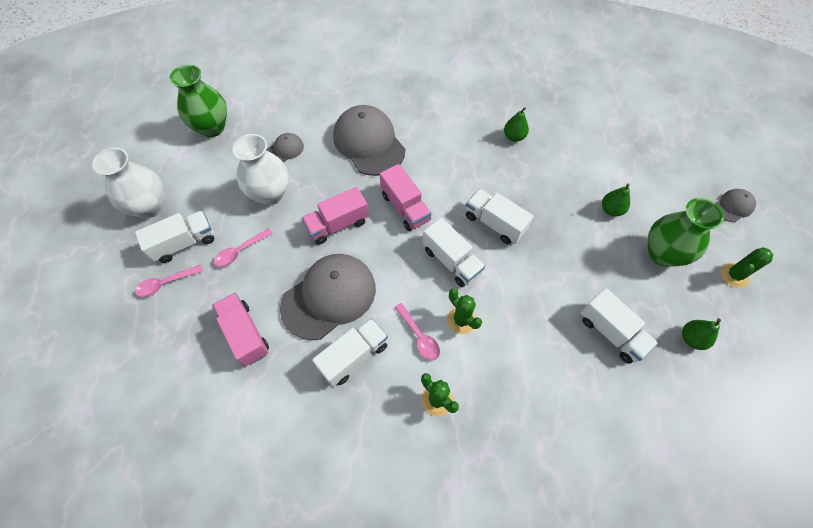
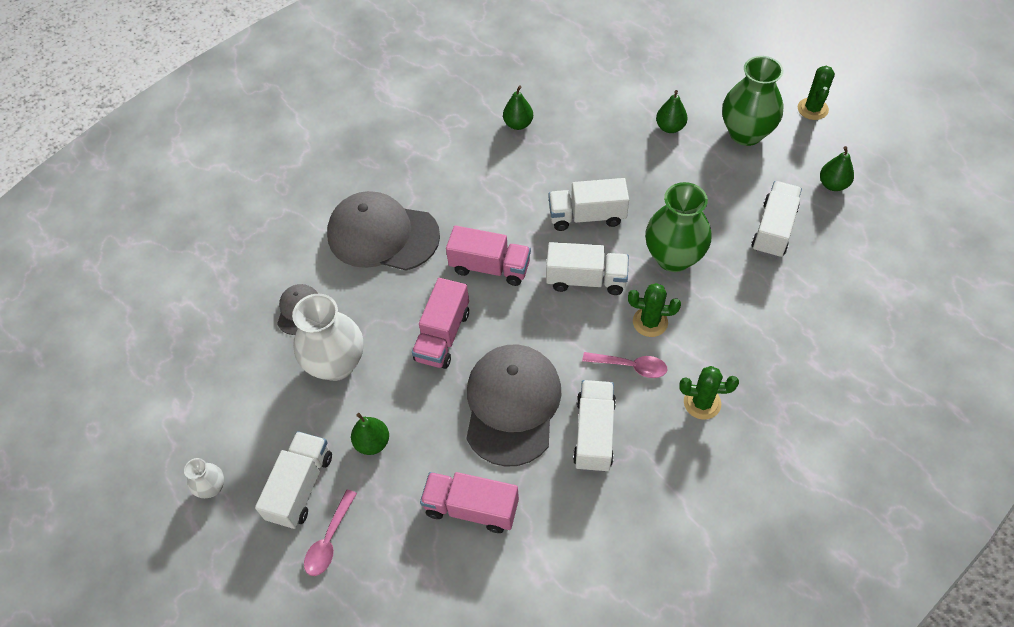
camera: 40 degrees left, 5 degrees down
white vase [92,148,164,218] -> white vase [184,458,224,498], size x0.48
green vase [169,65,227,137] -> green vase moved to [645,182,711,272]
pink spoon [214,228,273,267] -> green pear [351,413,389,455]
white truck [581,288,658,364] -> white truck turned 75 degrees counterclockwise [752,181,802,258]
grey cap [715,189,756,222] -> none

